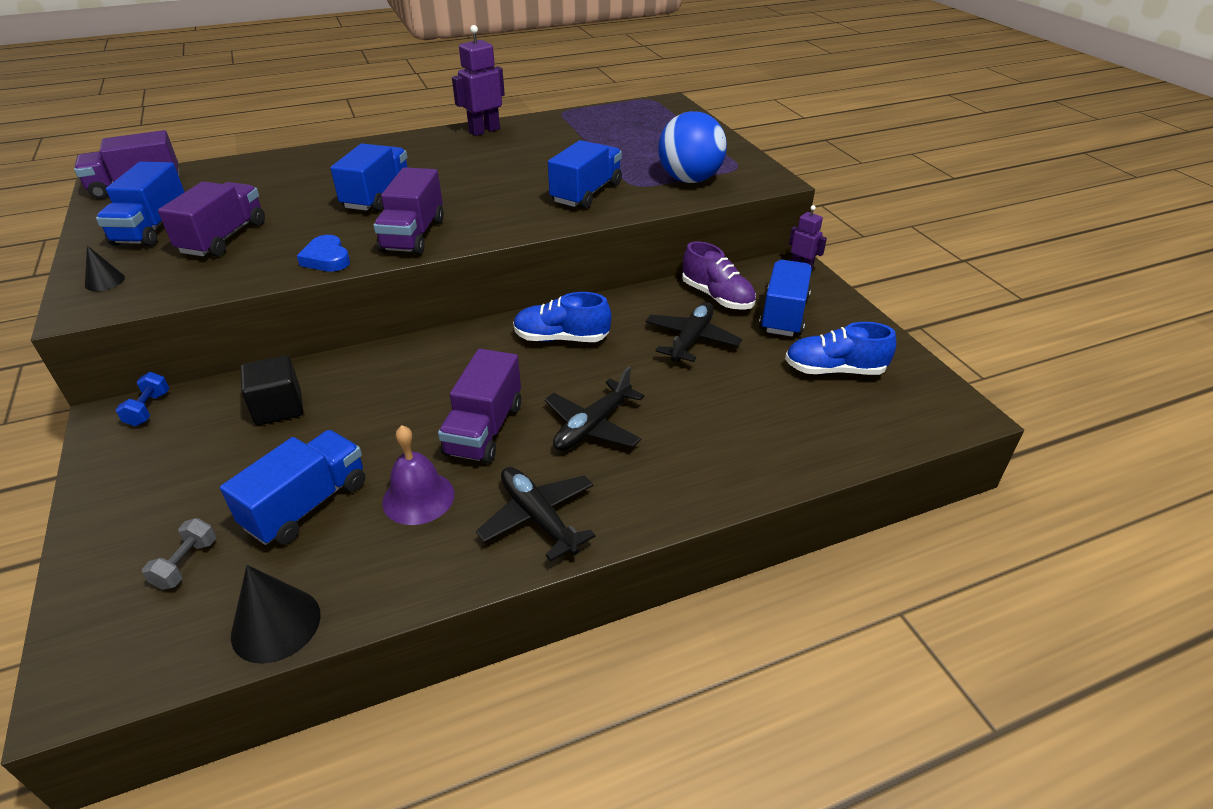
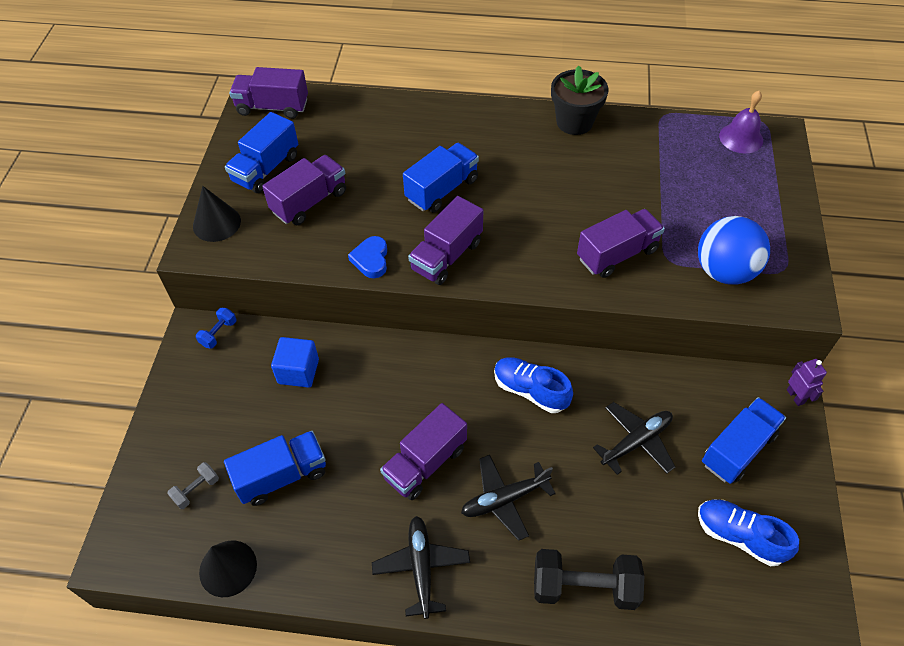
camera: 30 degrees right, 15 degrees up
black cone [85,245,125,291] -> black cone [193,186,241,242], size x1.73
black cube [241,355,303,425] -> blue cube [271,337,319,388]
purple bell [382,425,454,525] -> purple bell moved to [719,91,763,153]
purple robot [452,25,505,136] -> black flower pot [551,65,608,135]
blue truck [548,140,622,209] -> purple truck [577,209,665,278]
purple shoe [682,241,756,310] -> none
none -> black dumbbell [534,549,644,610]

